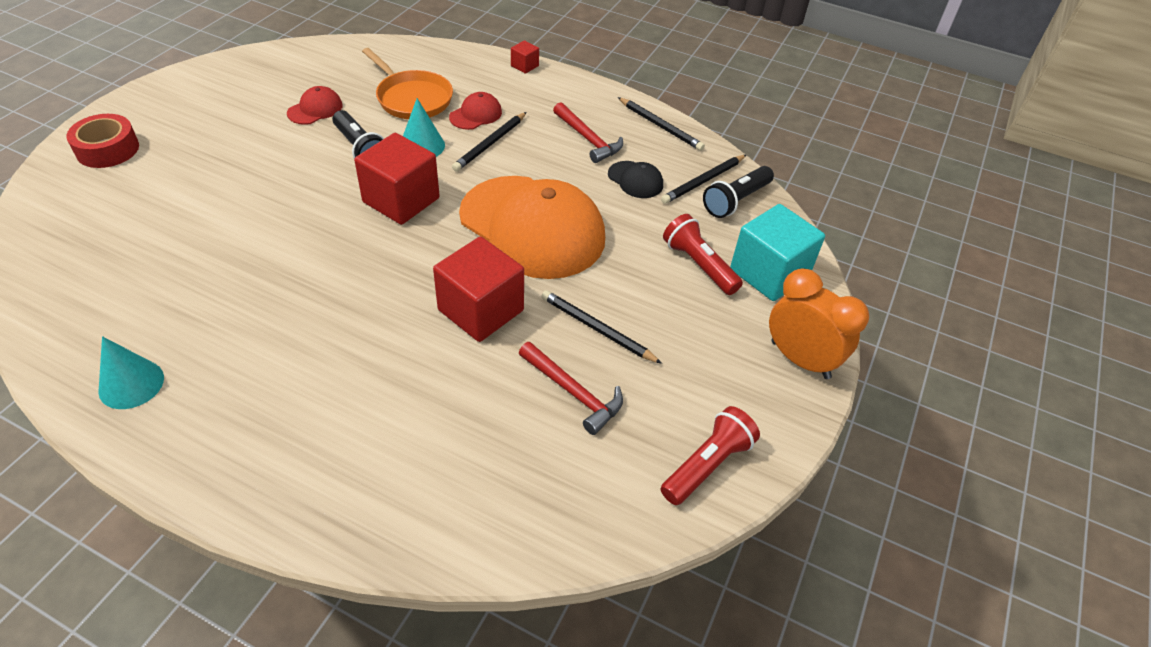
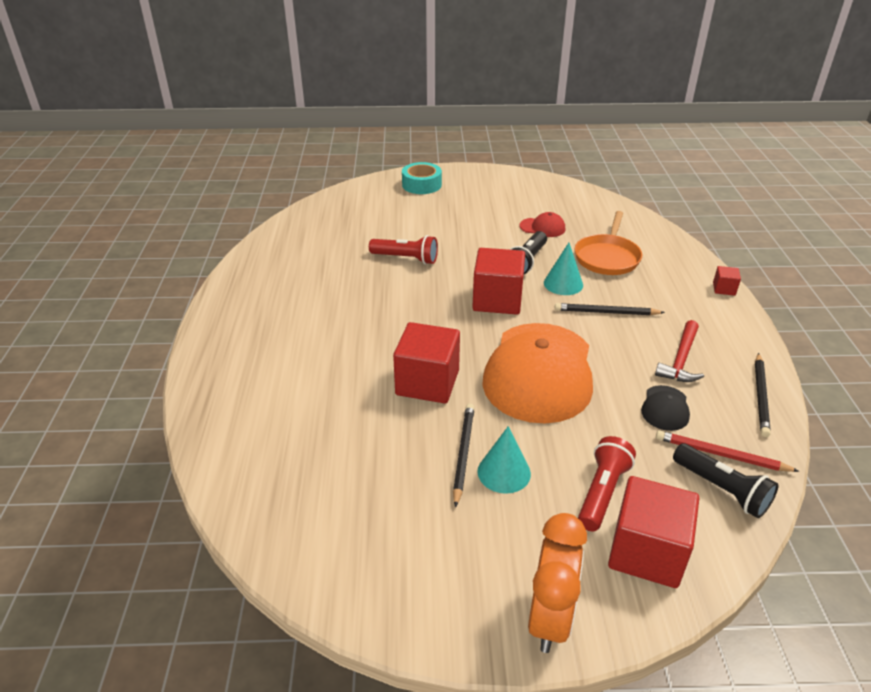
camera: 65 degrees right, 10 degrees down
red tape [66,114,139,168] -> turquoise tape [402,162,442,194]
turquoise cone [98,336,164,409] -> turquoise cone moved to [477,426,531,494]
red cap [449,92,502,130] -> none
red hammer [519,342,623,435] -> none
black pencil [661,155,746,204] -> red pencil [656,430,800,472]
red flashlight [661,406,760,505] -> red flashlight moved to [369,235,438,265]
black flashlight [703,166,774,218] -> black flashlight turned 150 degrees counterclockwise [673,443,778,518]
turquoise cube [730,204,825,301] -> red cube [608,476,699,588]

